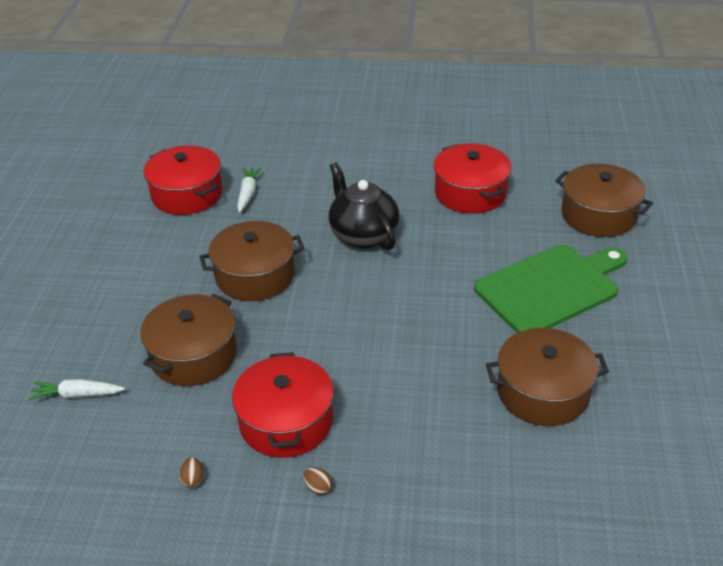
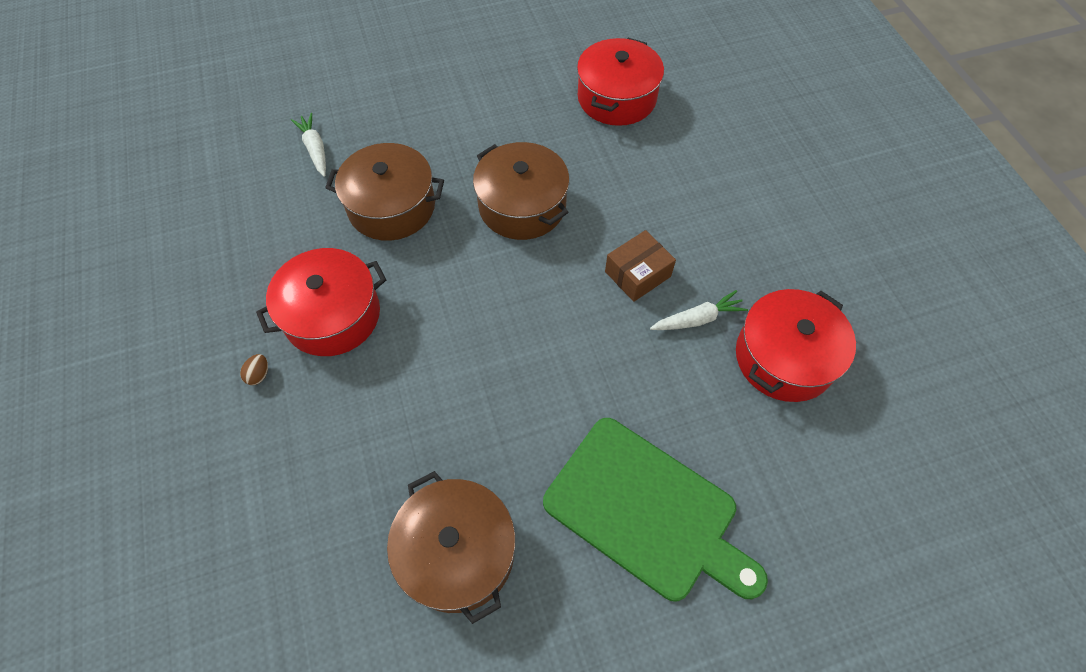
camera: 65 degrees right, 20 degrees up
brown egg [179,457,204,488] -> none
white carrot [237,167,262,212] -> white carrot moved to [650,290,748,330]
black teapot [329,162,399,250] -> brown box [605,230,676,302]
brown pot [555,164,653,237] -> none

